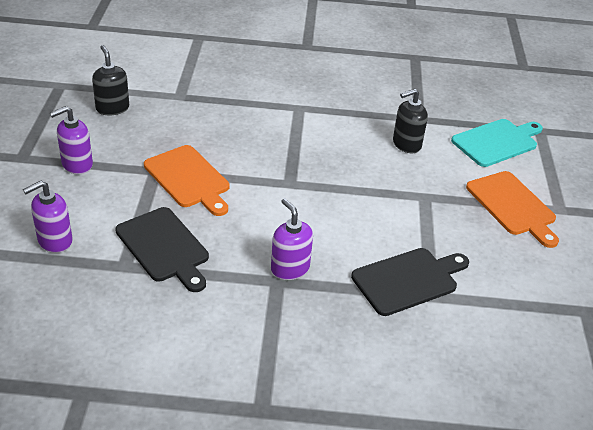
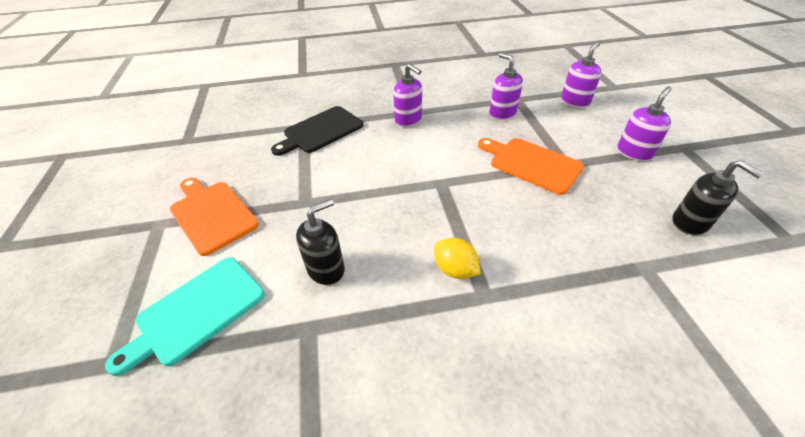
camera: 170 degrees right, 5 degrees up
black cutting board [115,207,209,292] -> purple soap dispenser [489,53,523,120]
none -> yellow lemon [434,238,481,279]

